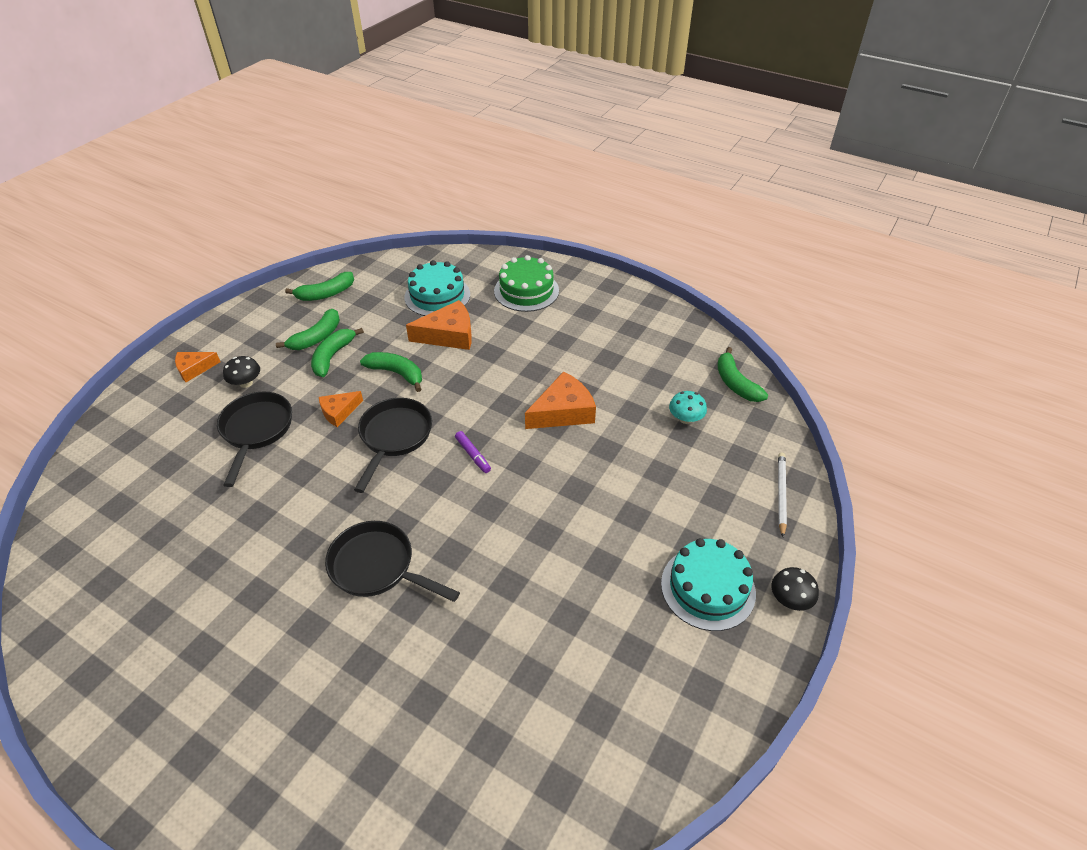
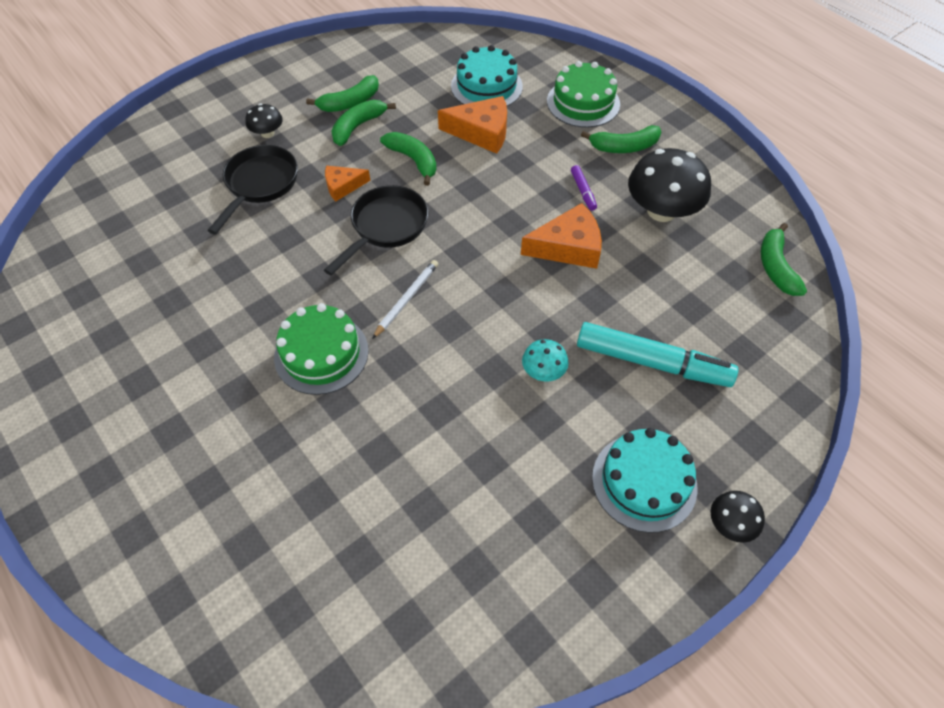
camera: 20 degrees right, 10 degrees up
orange cheese [175,352,220,382] -> none
green banana [285,272,354,301] -> green banana moved to [581,125,661,153]
black pan [325,521,460,602] -> green cake [274,303,368,395]
purple marker [455,431,491,473] -> purple marker moved to [571,165,597,211]
turquoise mushroom [669,391,707,424] -> turquoise mushroom moved to [522,339,568,381]
white pencil [778,453,787,537] -> white pencil moved to [372,260,438,339]
none -> turquoise marker [577,322,738,387]
none -> black mushroom [628,148,711,222]

